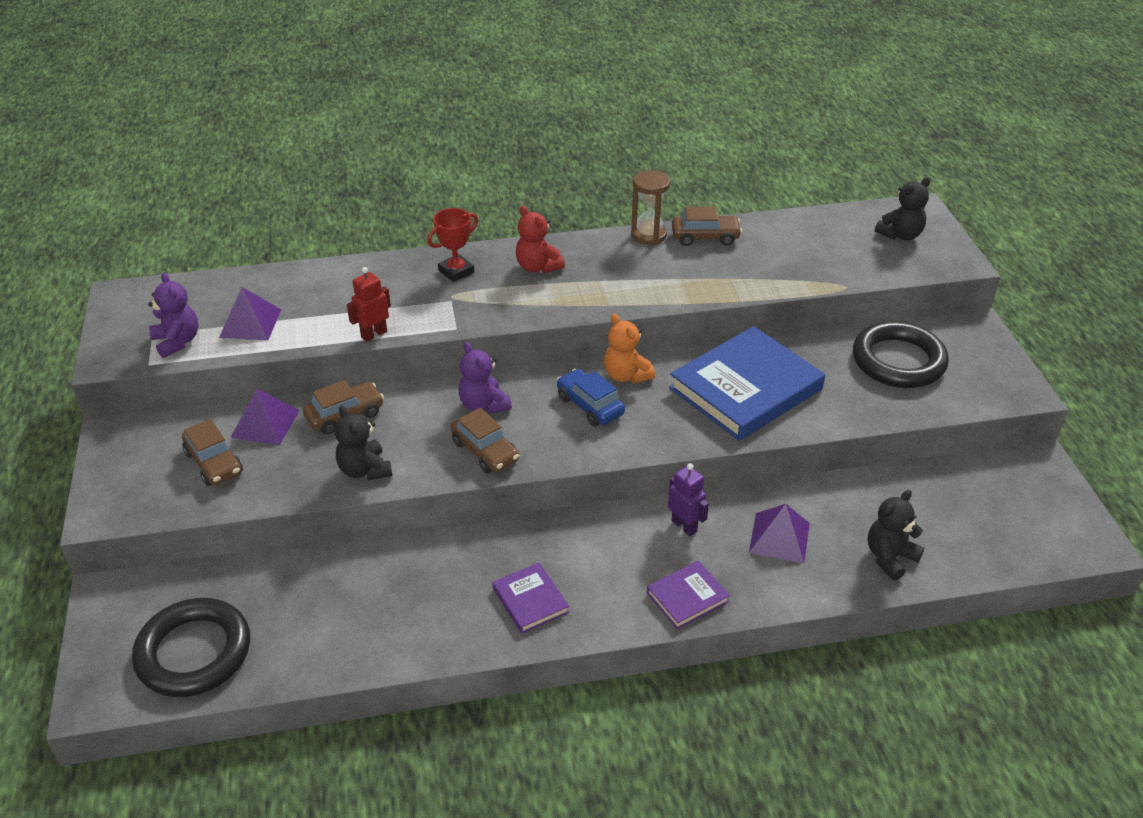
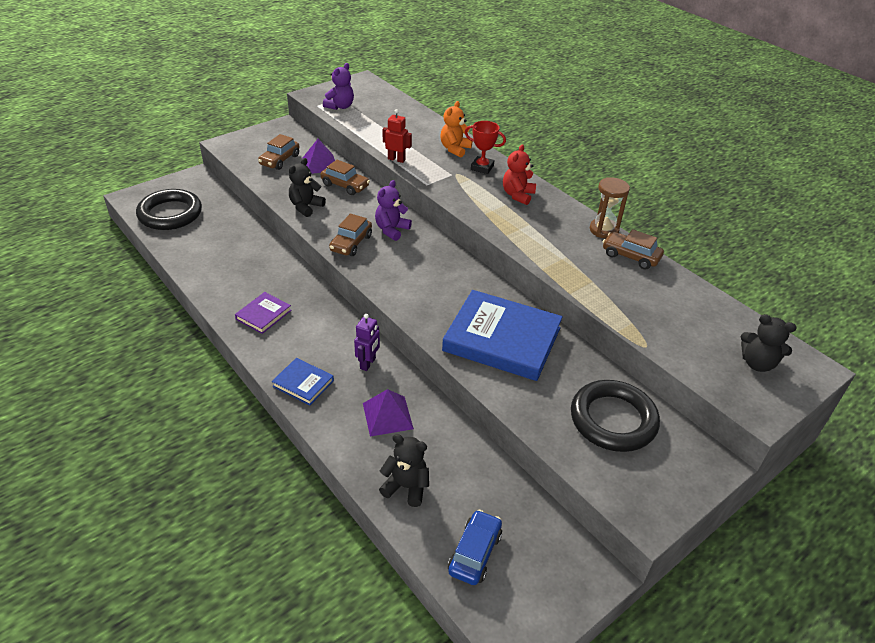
camera: 60 degrees right, 0 degrees up
purple pyramid [219,287,281,340] -> none
blue car [556,369,625,426] -> blue car moved to [448,510,502,585]
orange teddy bear [604,314,655,383] -> orange teddy bear moved to [440,101,473,157]
purple book [647,560,730,629] -> blue book [272,358,334,405]
brown car [672,206,742,246] -> brown car turned 150 degrees clockwise [603,229,664,269]

